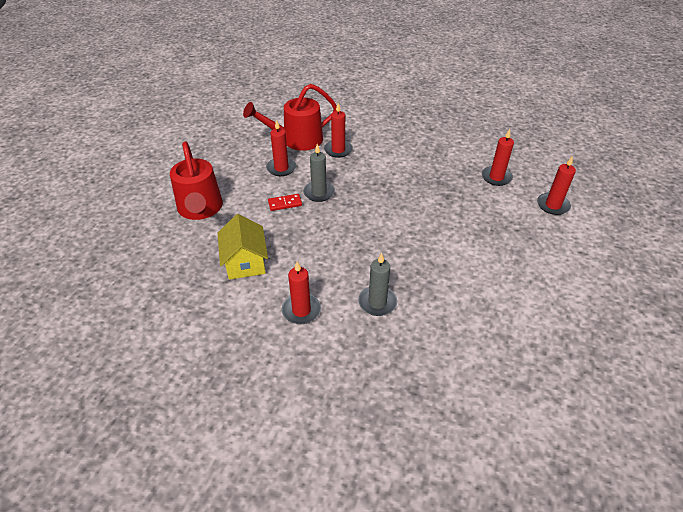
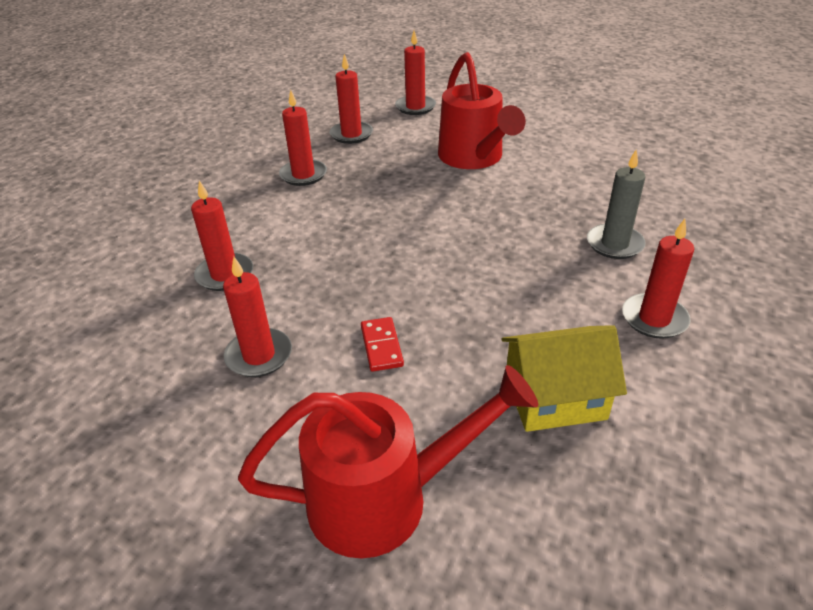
camera: 85 degrees left, 5 degrees down
red watering can [243,84,337,151] -> red watering can moved to [438,52,526,169]
grey candle [303,144,335,202] -> none
none -> red candle [279,90,327,186]

